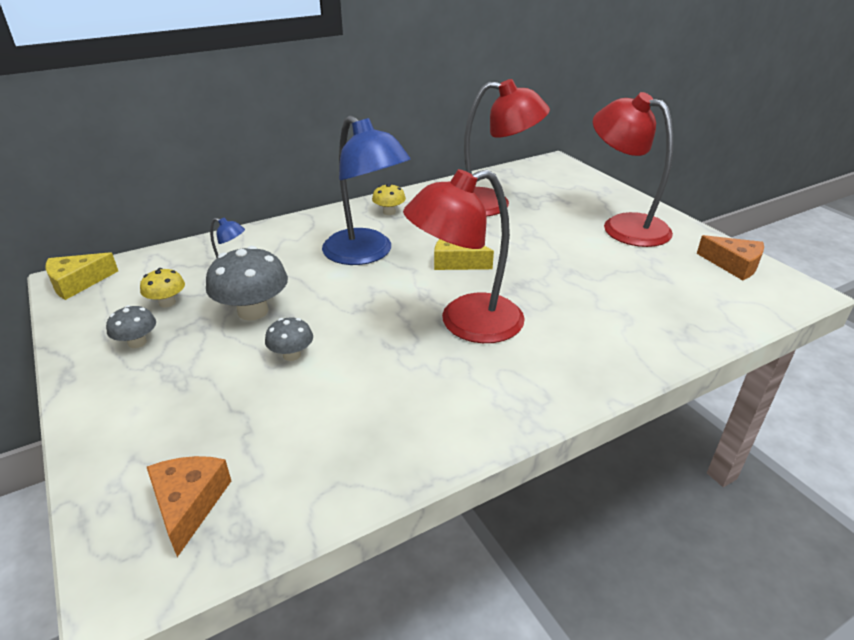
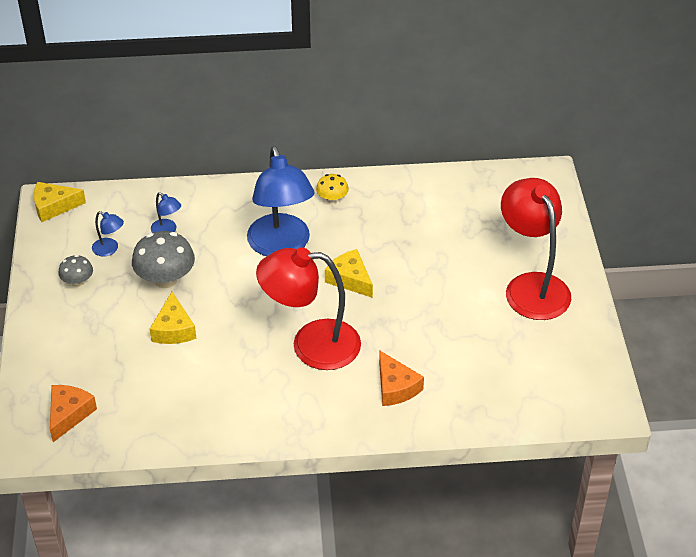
camera: 25 degrees right, 10 degrees up
yellow mushroom [140,268,185,308] -> blue lamp [92,211,124,257]
grey mushroom [265,318,313,361] -> yellow cheese [150,292,196,344]
red lamp [464,79,550,217] -> none
orange cheese [697,235,764,280] -> orange cheese moved to [379,351,424,406]

